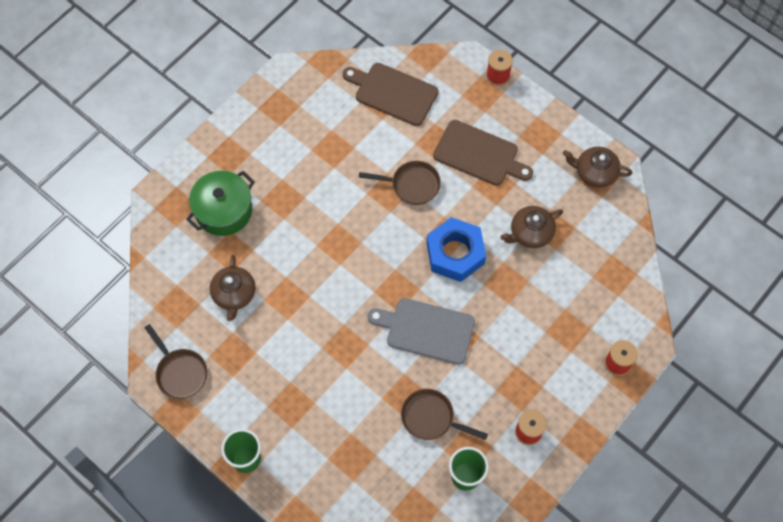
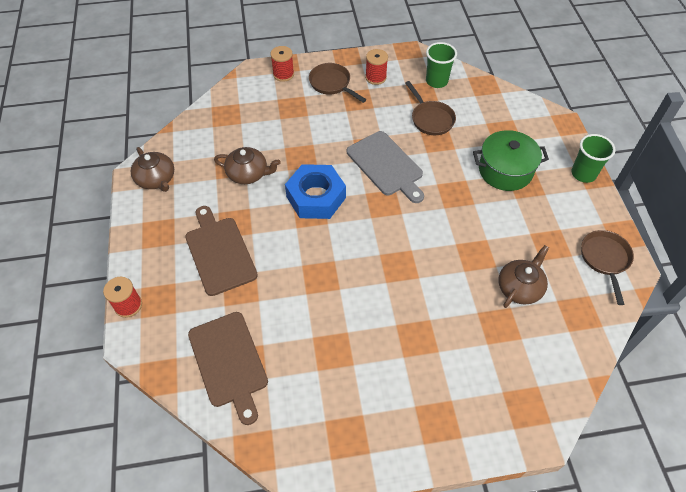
camera: 140 degrees left, 10 degrees down
green pot [186,171,255,236] -> green pot moved to [473,130,549,191]
brown pan [359,161,441,205] -> brown pan moved to [309,63,366,103]

